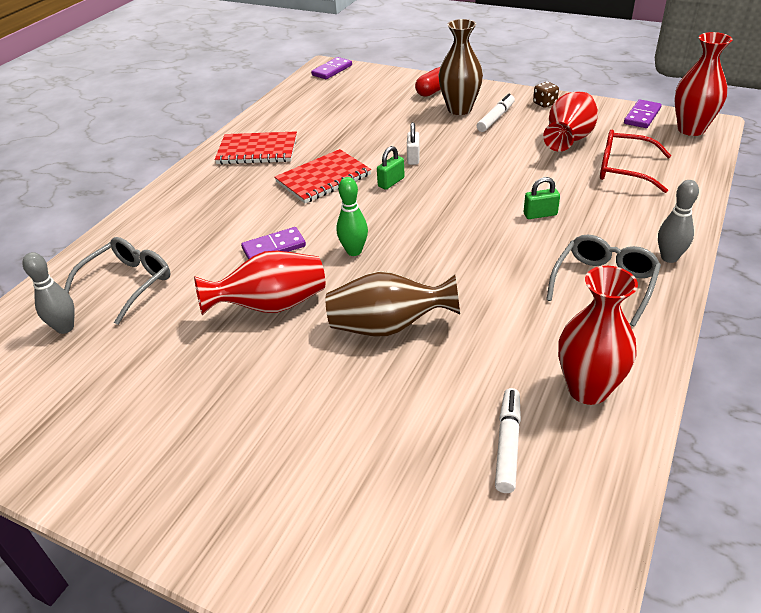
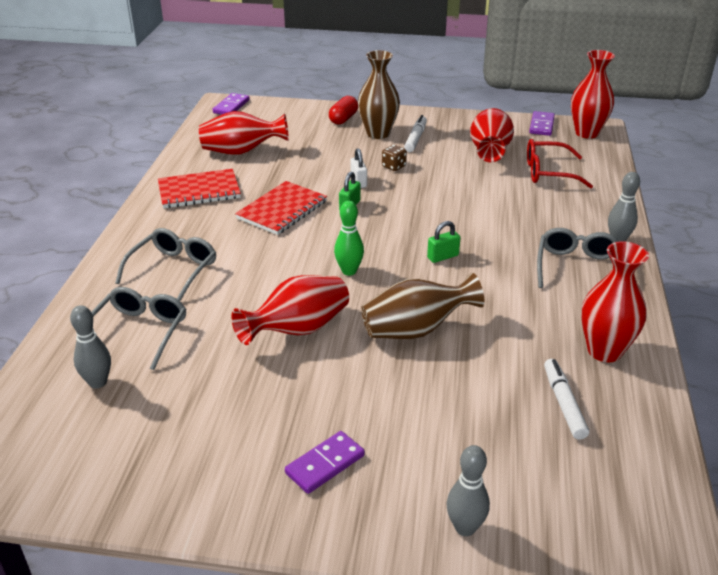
camera: 20 degrees left, 5 degrees down
purple domino [241,227,306,259] -> purple domino moved to [285,431,365,494]
green padlock [524,177,560,219] -> green padlock moved to [427,221,461,263]
brown dice [533,82,559,108] -> brown dice moved to [382,145,407,171]
none -> grey glasses [115,228,216,301]
none -> red vase [199,111,289,155]
none -> grey bowling pin [447,445,490,536]

